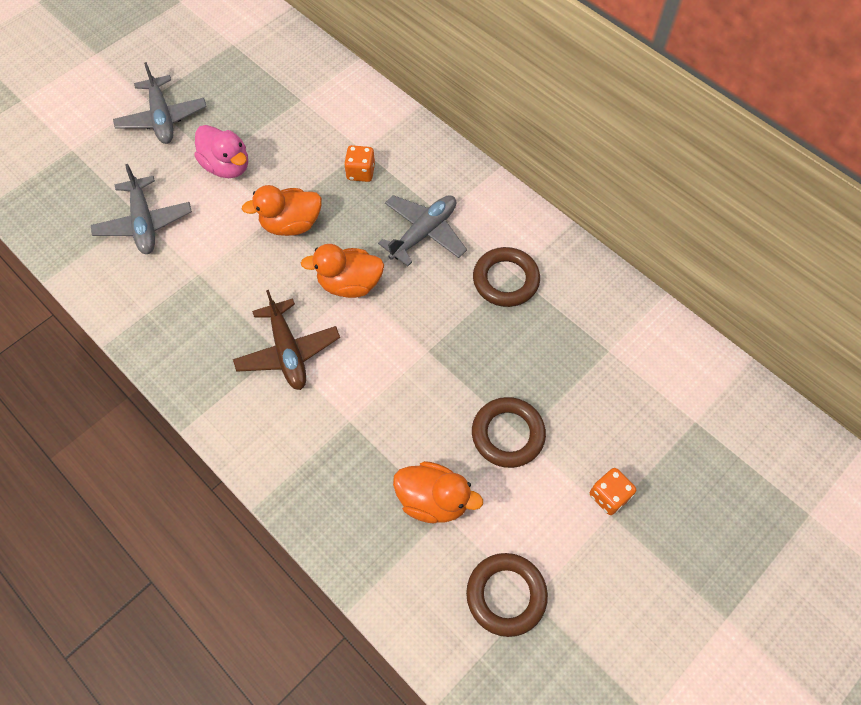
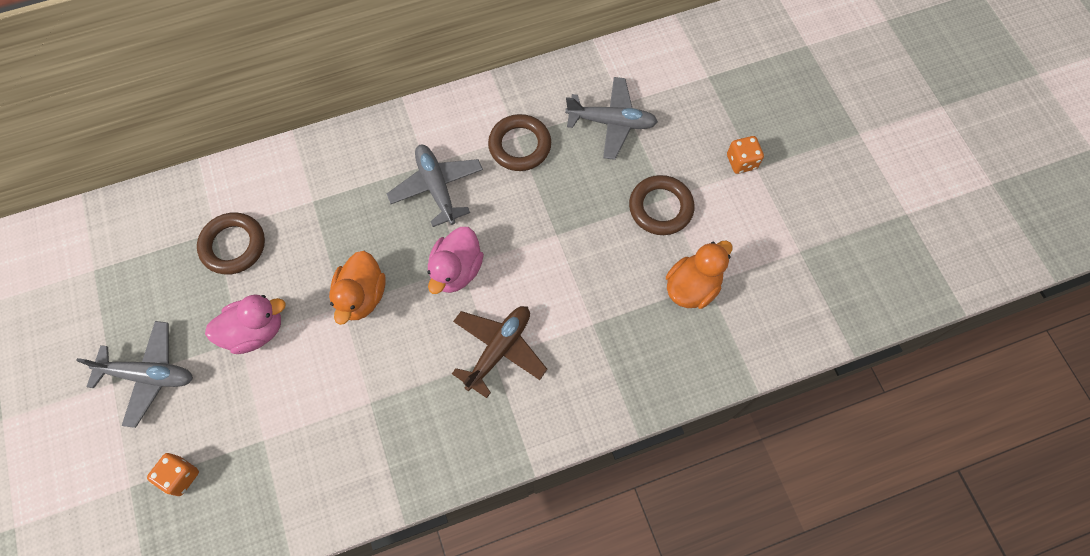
camera: 65 degrees left, 5 degrees up
grey plane [91,164,192,254] -> grey plane moved to [565,77,658,160]
brown plane [233,290,340,390] -> brown plane turned 60 degrees counterclockwise [452,306,548,398]
orange duck [301,244,384,298] -> pink duck [427,227,484,294]
orange dice [344,145,375,182] -> orange dice moved to [147,453,199,496]
brown ring [466,553,548,637] -> brown ring moved to [197,212,265,275]

